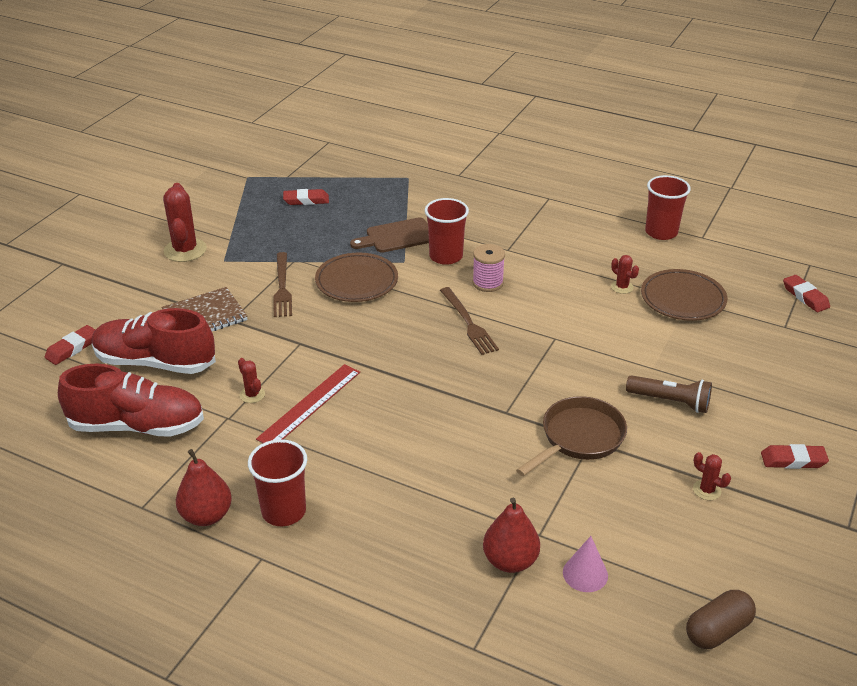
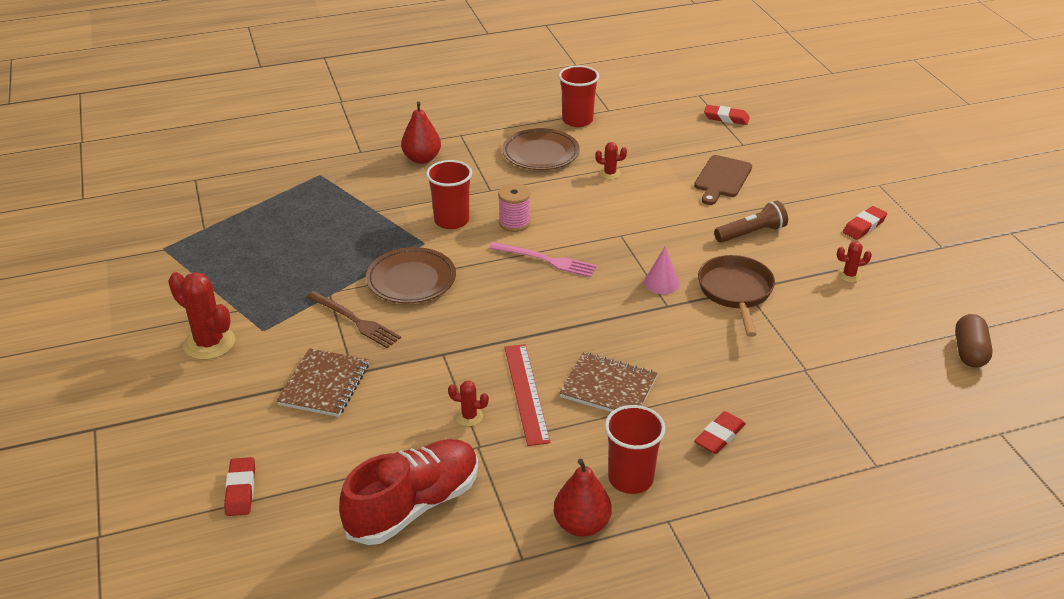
camera: 45 degrees left, 0 degrees up
red shoe [92,308,216,374] -> none
red eraser [283,189,329,205] -> red eraser moved to [694,411,746,454]
brown cutting board [350,217,429,253] -> brown cutting board moved to [694,155,752,205]
brown fork [440,287,499,355] -> pink fork [489,242,597,277]
red pear [483,498,540,573] -> red pear moved to [401,101,441,164]
pink cone [563,536,608,592] -> pink cone moved to [644,246,680,294]
brown plate [641,269,727,321] -> brown plate moved to [502,128,580,170]
none -> brown notebook [559,352,658,412]

